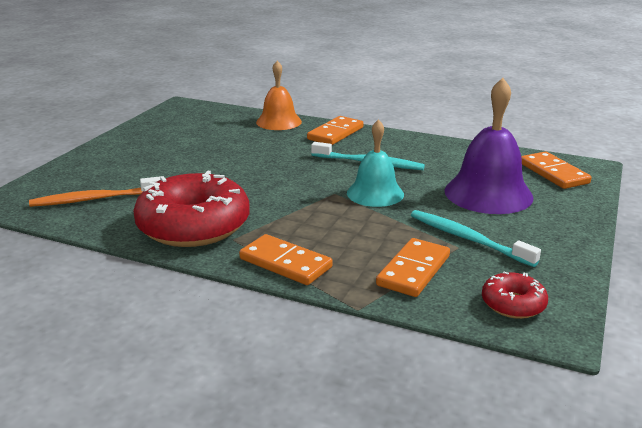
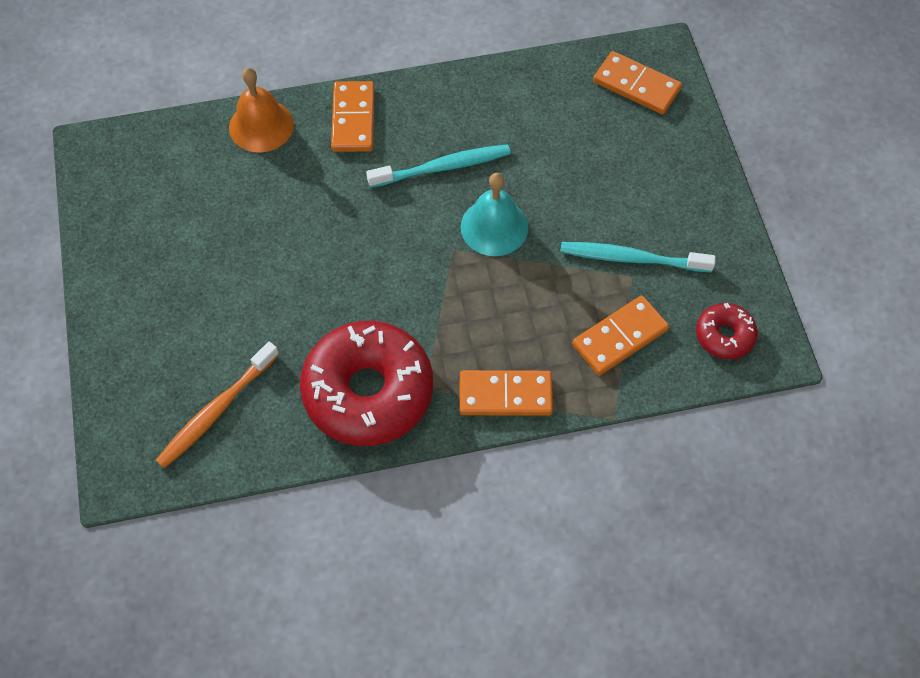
camera: 35 degrees left, 35 degrees up
orange domino [376,238,450,297] -> orange domino turned 60 degrees clockwise [572,295,669,375]
purple bell [445,78,533,214] -> none

